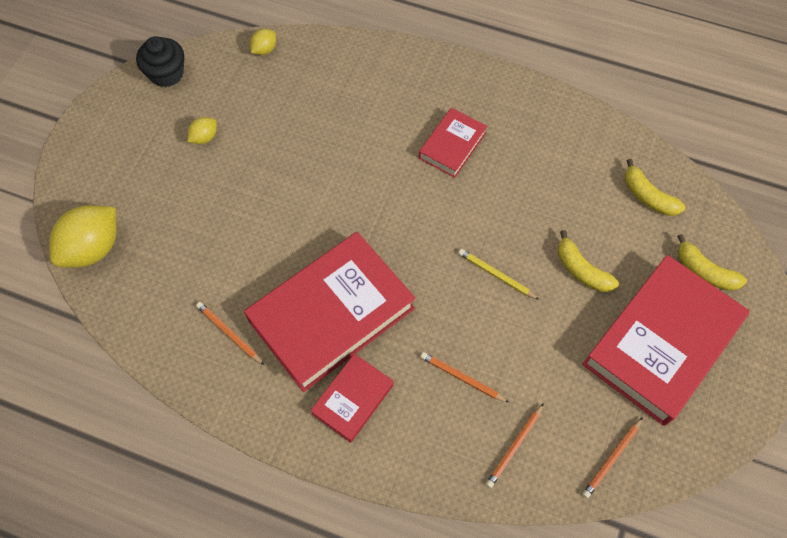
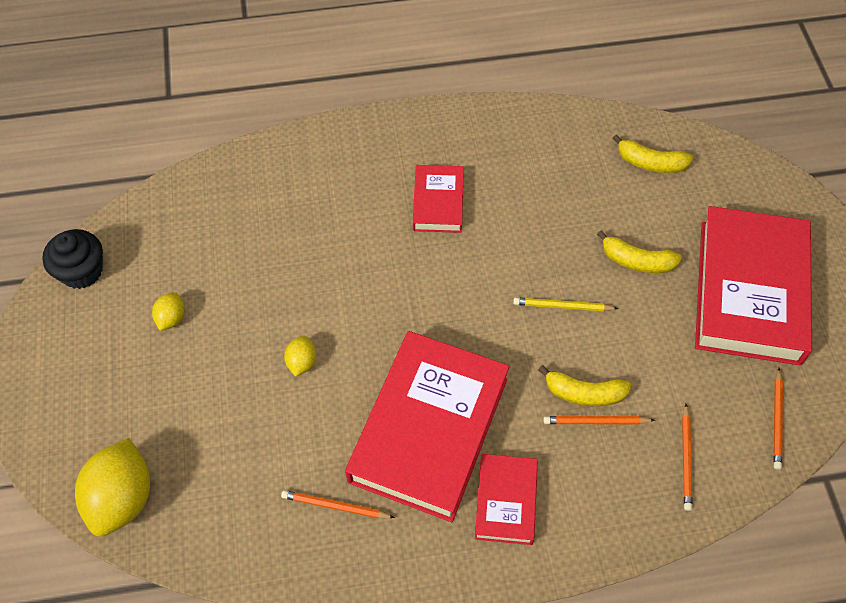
camera: 30 degrees left, 5 degrees down
yellow lemon [250,29,276,55] -> yellow lemon moved to [284,336,316,377]
yellow banana [677,234,747,291] -> yellow banana moved to [538,365,631,406]

